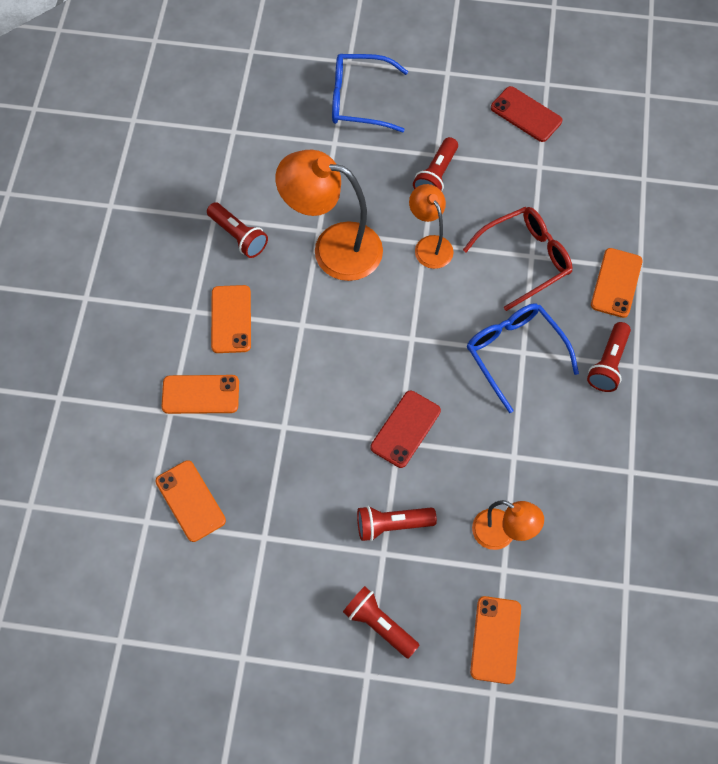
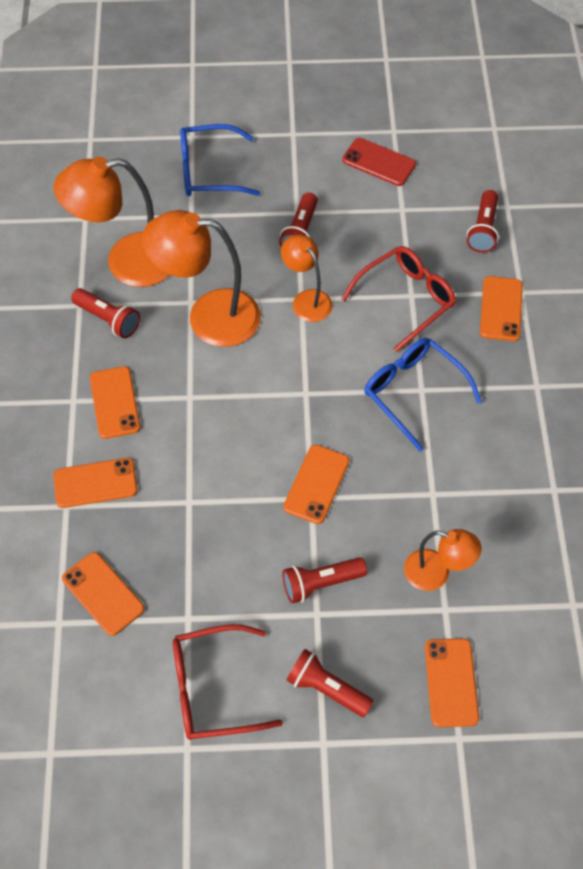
camera: 10 degrees left, 5 degrees down
red phone [371,391,441,468] -> orange phone [283,445,349,524]
red flashlight [587,322,631,392] -> red flashlight moved to [467,190,499,253]
none -> orange lamp [54,157,169,287]
none -> red glasses [173,624,283,740]

